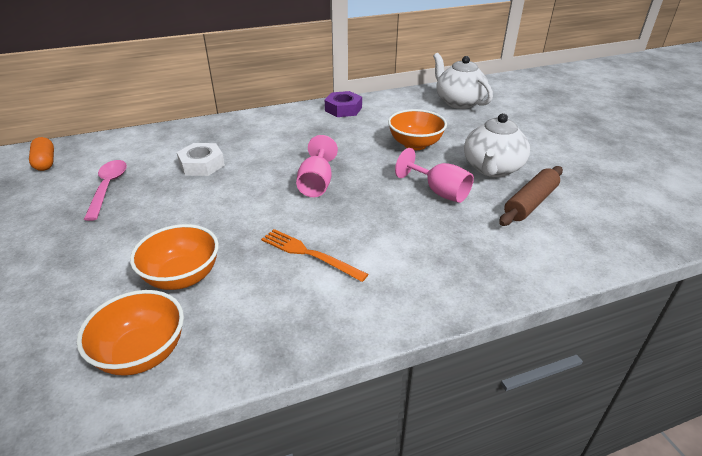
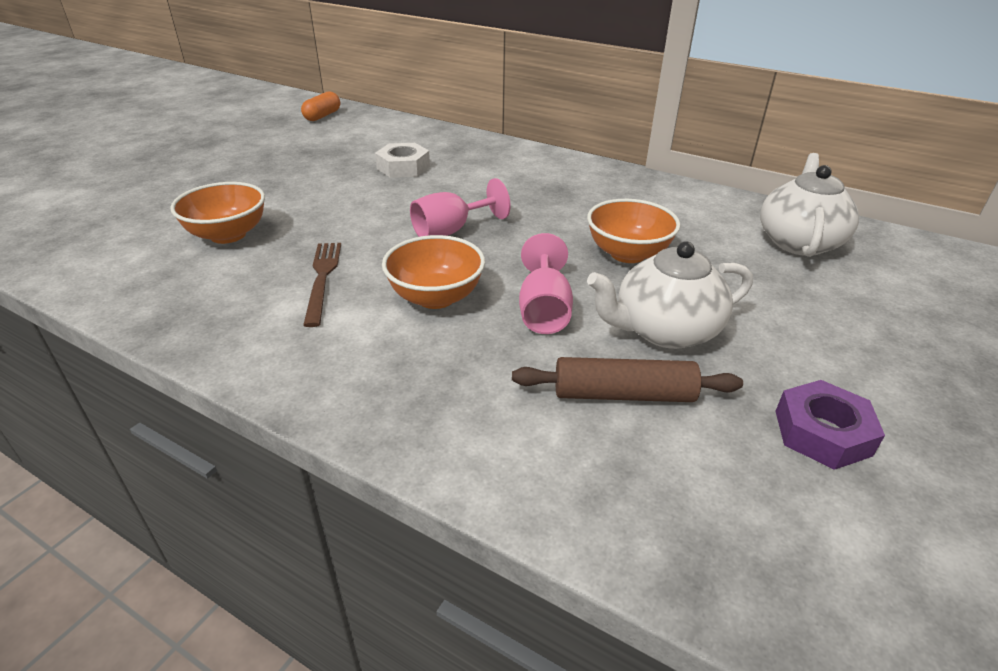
camera: 50 degrees right, 0 degrees up
orange bowl [77,290,184,376] -> orange bowl moved to [382,235,485,309]
pink spoon [84,160,127,221] -> none
orange fork [261,229,368,282] -> brown fork [303,243,341,327]
purple nut [325,91,362,117] -> purple nut moved to [775,380,885,470]

